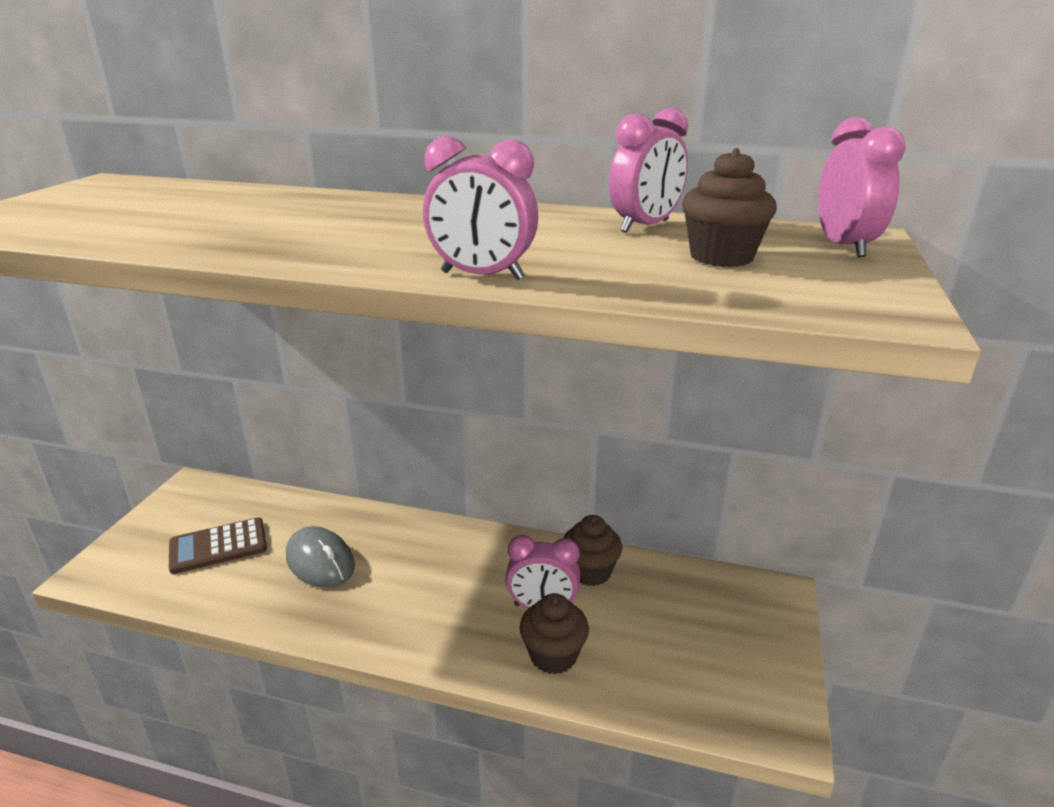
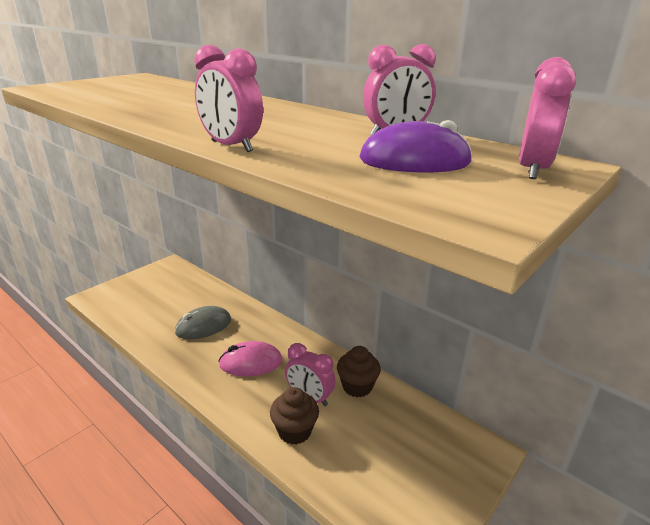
camera: 25 degrees right, 0 degrees up
brown calculator [169,517,267,574] -> none
grey mouse [286,526,355,588] -> grey mouse turned 75 degrees clockwise [175,306,231,339]
brown cupcake [682,148,777,267] -> purple mouse [359,120,472,173]
none -> pink mouse [218,341,283,376]

